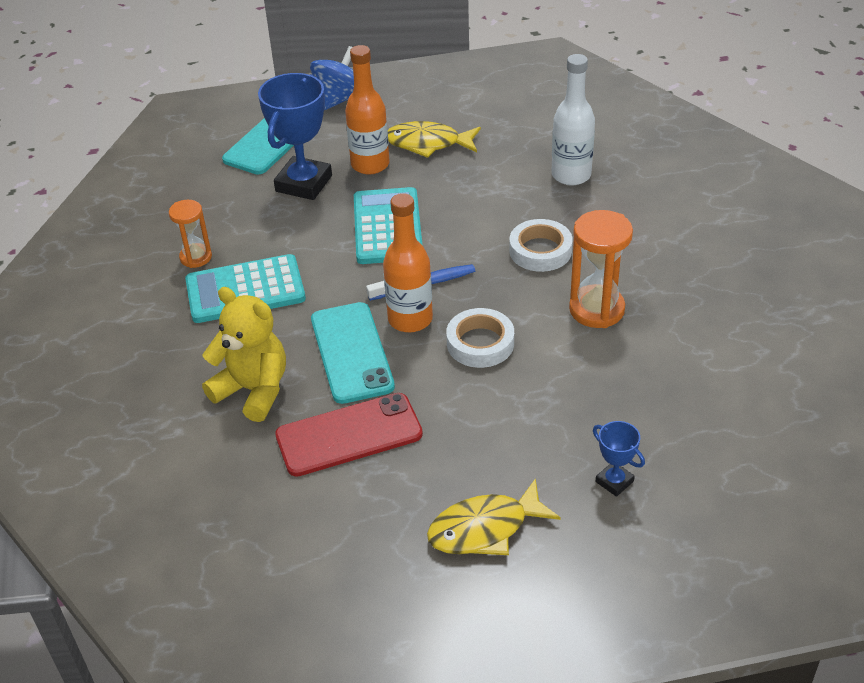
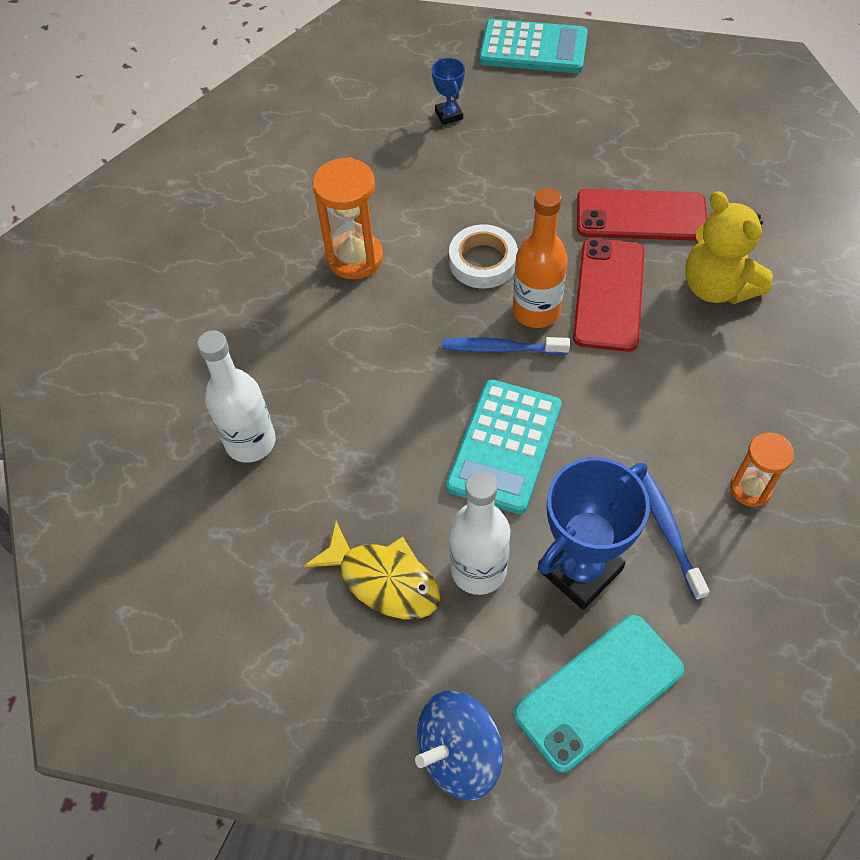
camera: 155 degrees left, 15 degrees up
turquoise calculator [185,254,306,323] -> turquoise calculator moved to [479,19,588,73]
turquoise phone [311,302,395,404] -> red phone [573,238,645,352]
orange bottle [345,45,390,175] -> white bottle [449,471,510,595]
yellow fish [427,478,561,555] -> none
white tape [509,219,573,272] -> none
none -> blue toothbrush [642,472,710,600]

